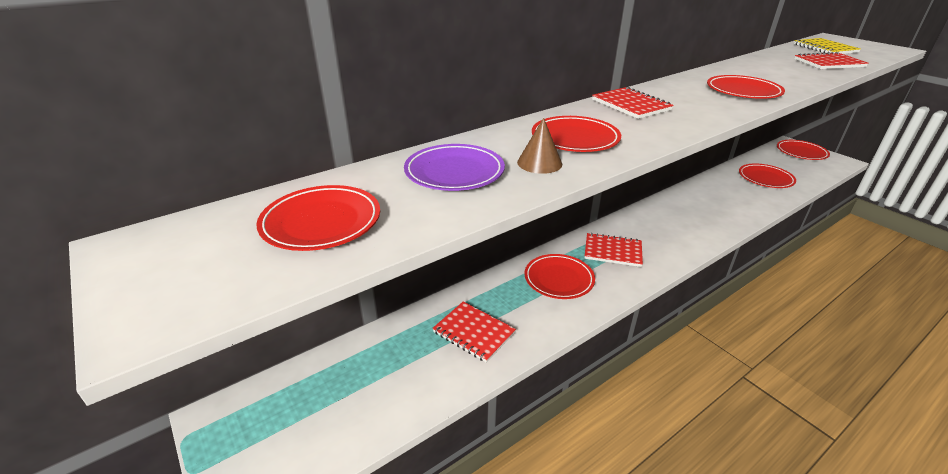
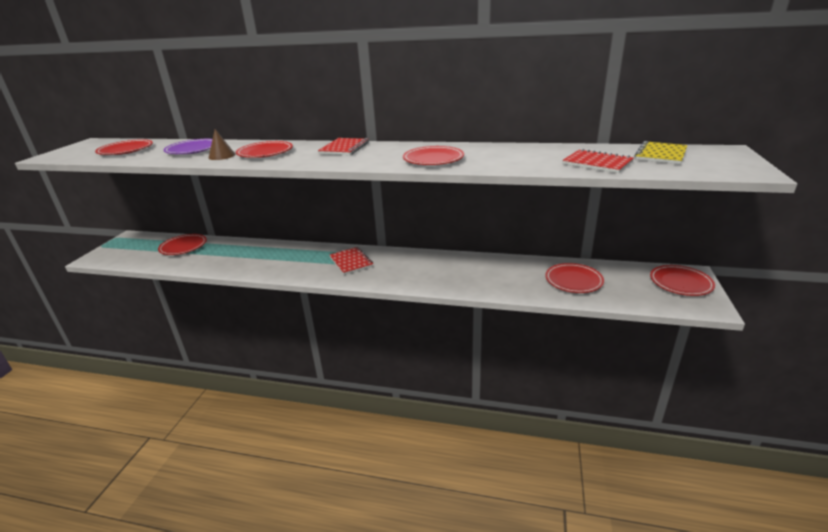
camera: 50 degrees right, 5 degrees down
red notebook [432,302,516,363] -> none
red plate [525,254,595,299] -> red plate moved to [158,234,207,255]

